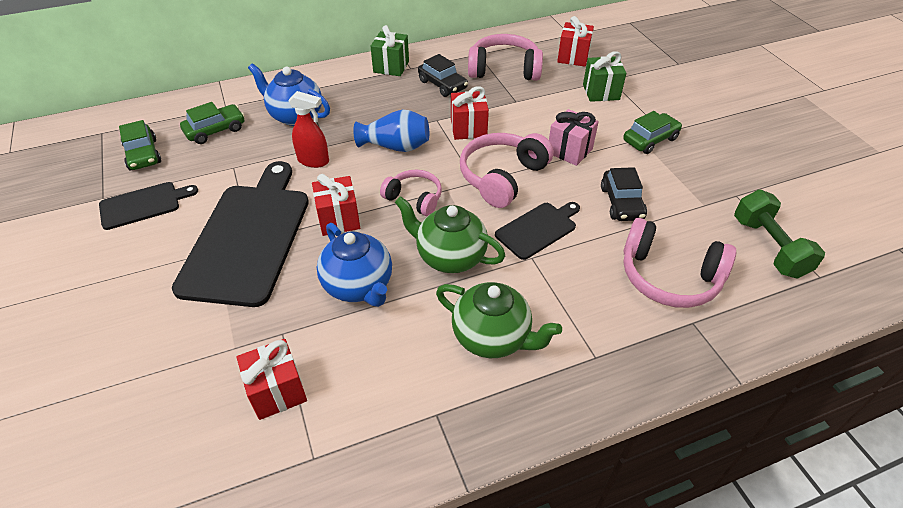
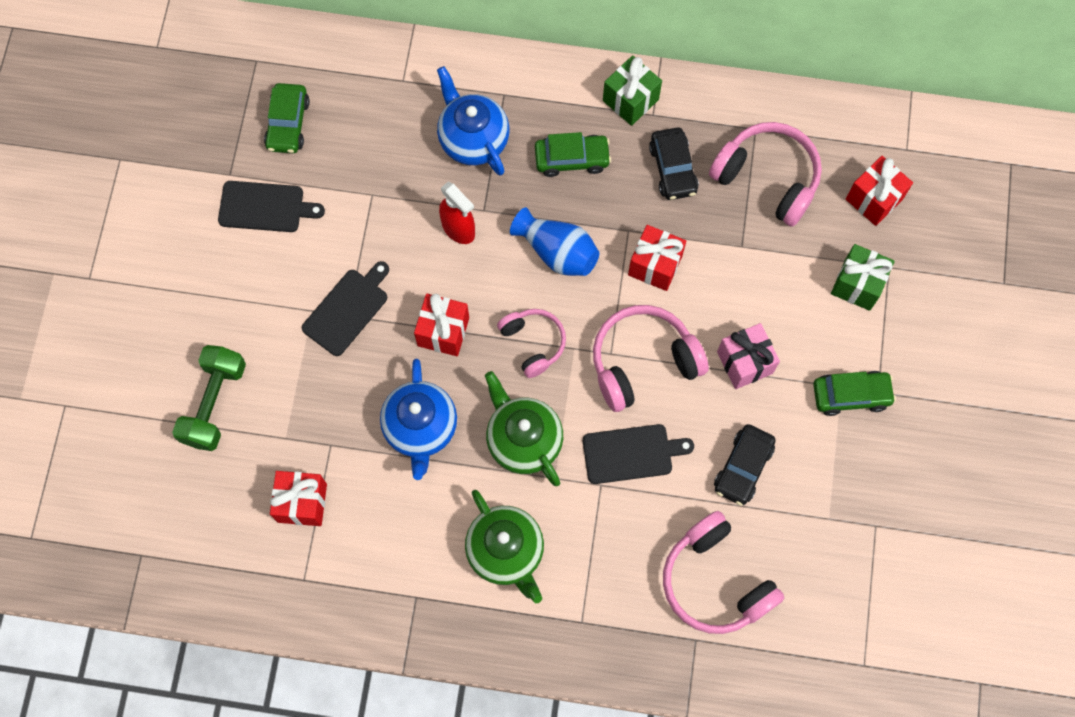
camera: 30 degrees right, 25 degrees up
black cutting board [172,161,309,307] -> black cutting board [302,261,389,356], size x0.50
green car [180,102,245,144] -> green car moved to [535,132,611,177]
green dumbbell [734,190,825,279] -> green dumbbell moved to [172,345,246,451]

